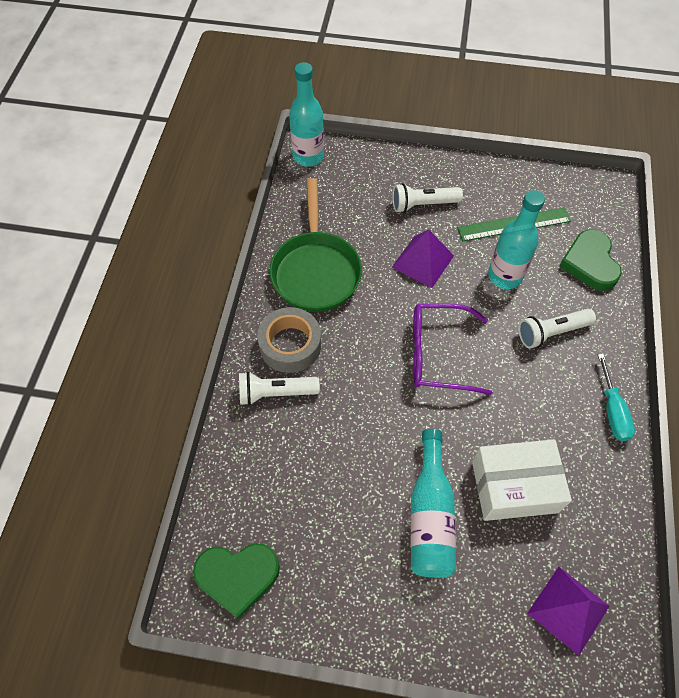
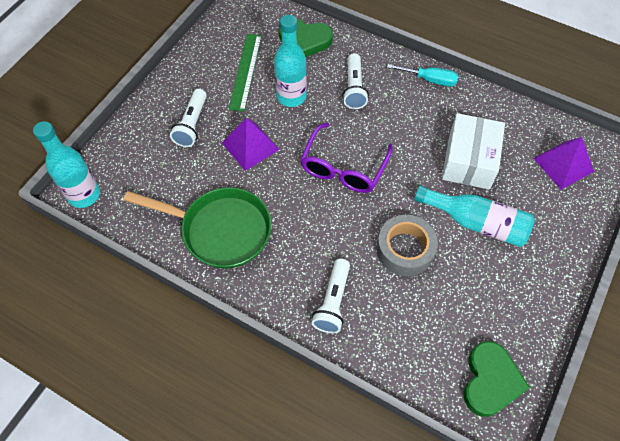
camera: 70 degrees left, 0 degrees up
grey tape [257,307,321,373] -> grey tape moved to [376,215,438,276]

